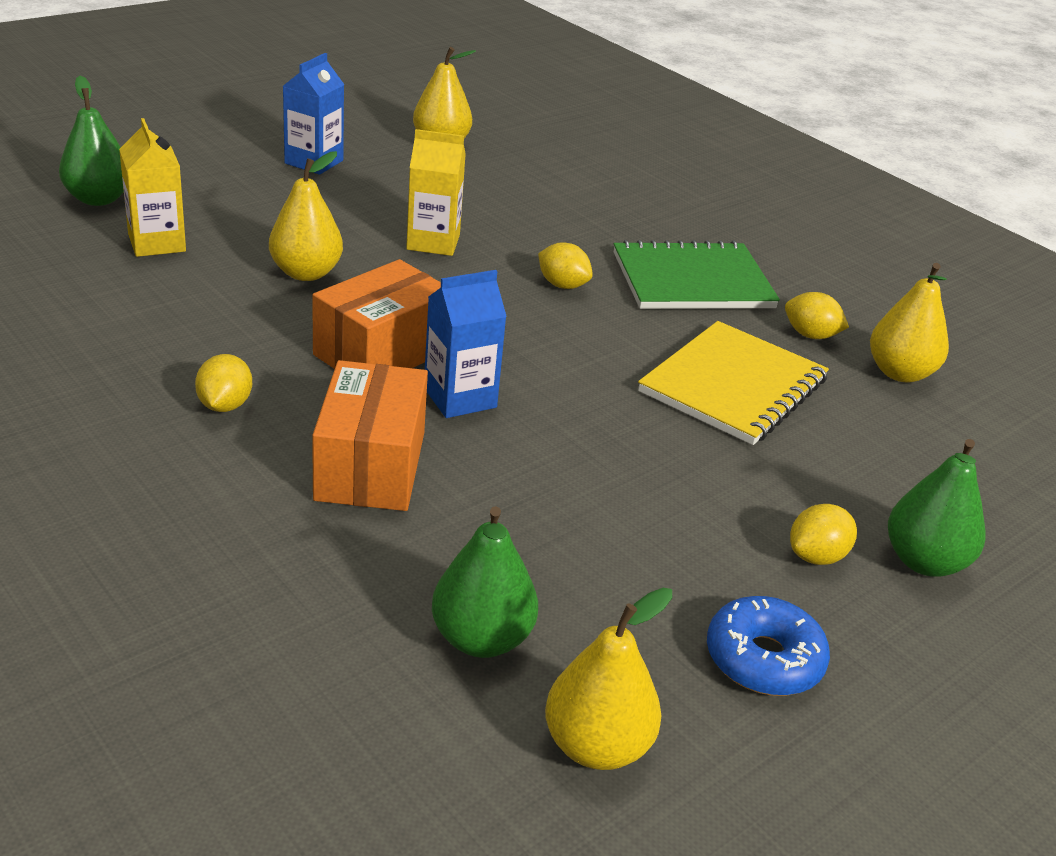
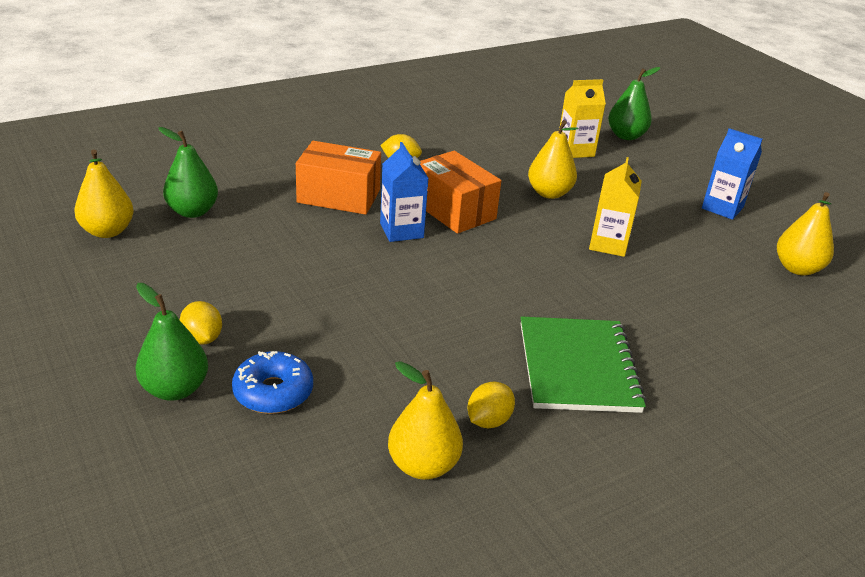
camera: 100 degrees right, 0 degrees up
yellow lemon [538,242,593,289] -> none
yellow notebook [638,321,829,445] -> none
blue donut [707,596,830,696] -> blue donut moved to [232,351,313,414]

